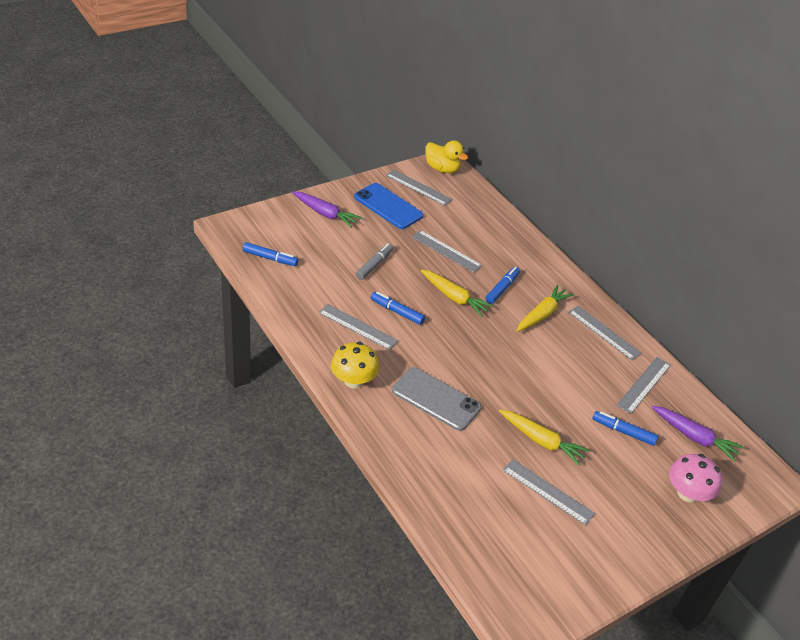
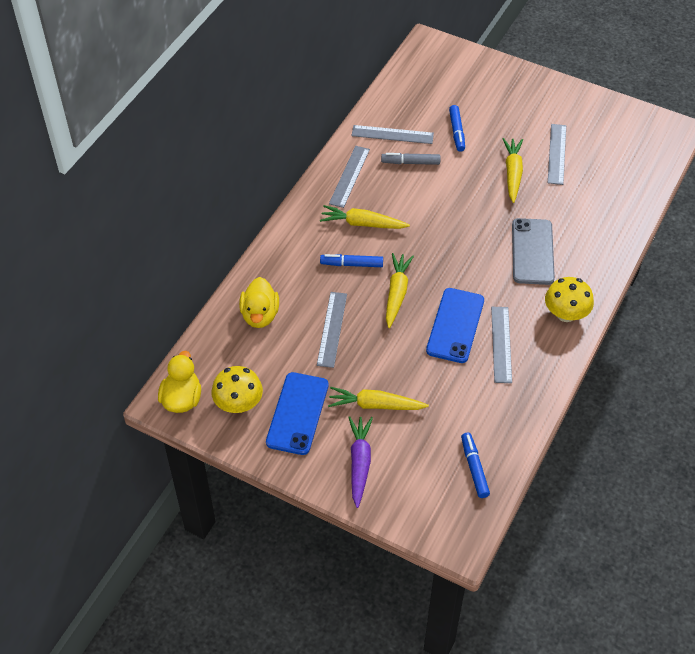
camera: 115 degrees left, 10 degrees up
grey marker [356,243,393,280] -> grey marker moved to [381,153,440,165]
blue marker [371,292,425,325] -> blue phone [426,288,484,363]
grey ruler [386,170,452,206] -> yellow mushroom [212,366,263,413]
purple carrot [652,406,744,462] -> none
pink mushroom [669,454,722,502] -> none
none -> yellow duck [239,277,279,328]
none -> yellow carrot [328,387,429,410]

